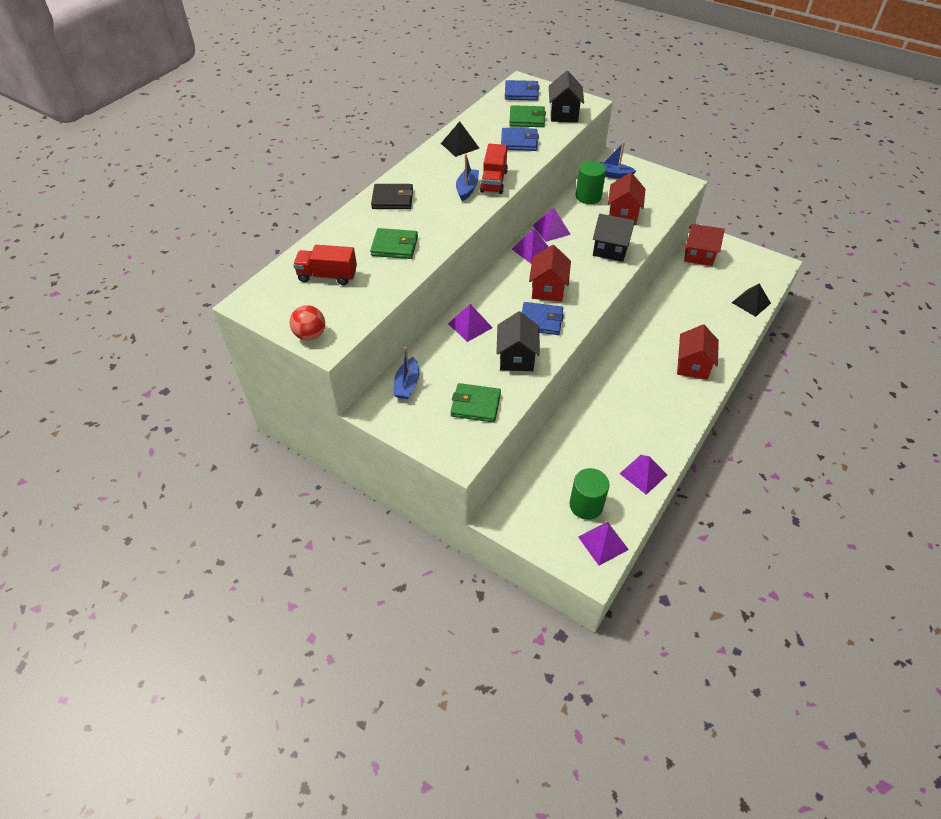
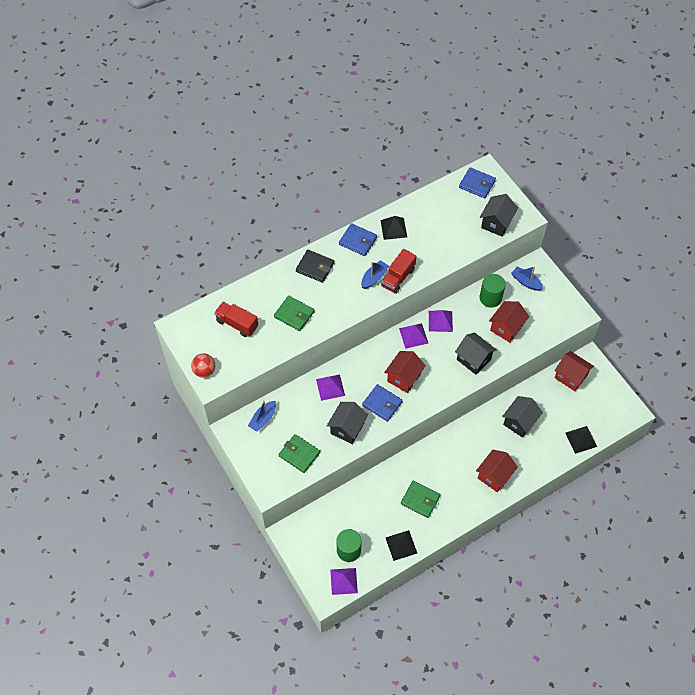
camera: 25 degrees right, 10 degrees up
blue wallet [501,128,539,151] -> blue wallet moved to [339,223,377,256]
green wallet [509,105,546,127] -> green wallet moved to [401,481,440,518]
purple pyramid [619,455,667,495] -> black pyramid [386,530,417,561]
none -> black house [502,396,543,438]

